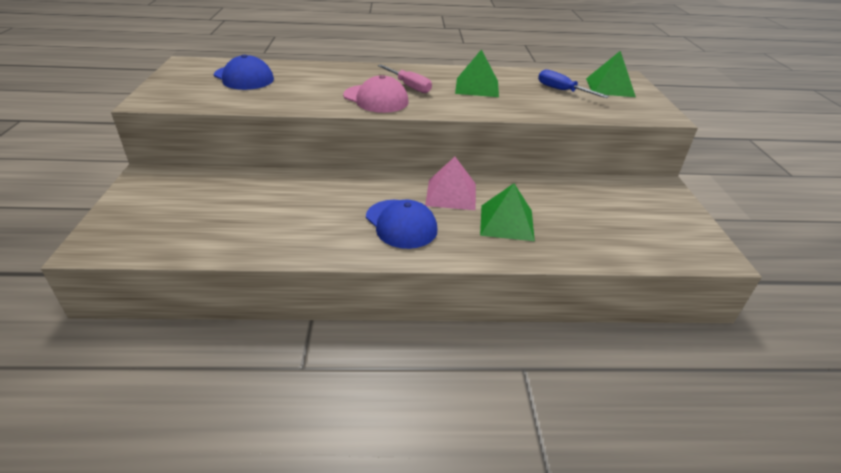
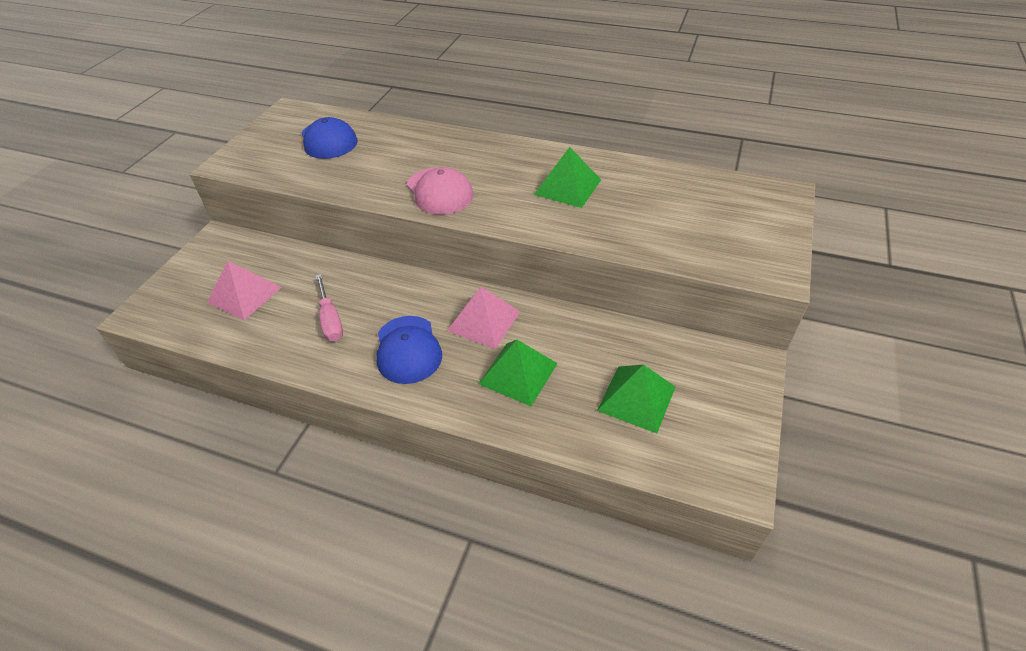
camera: 25 degrees right, 10 degrees up
pink screwdriver [378,64,432,93] -> pink screwdriver moved to [315,274,343,341]
blue screwdriver [538,69,609,98] -> none
green pyramid [586,51,636,97] -> green pyramid moved to [597,365,676,433]
none -> pink pyramid [207,261,282,320]

